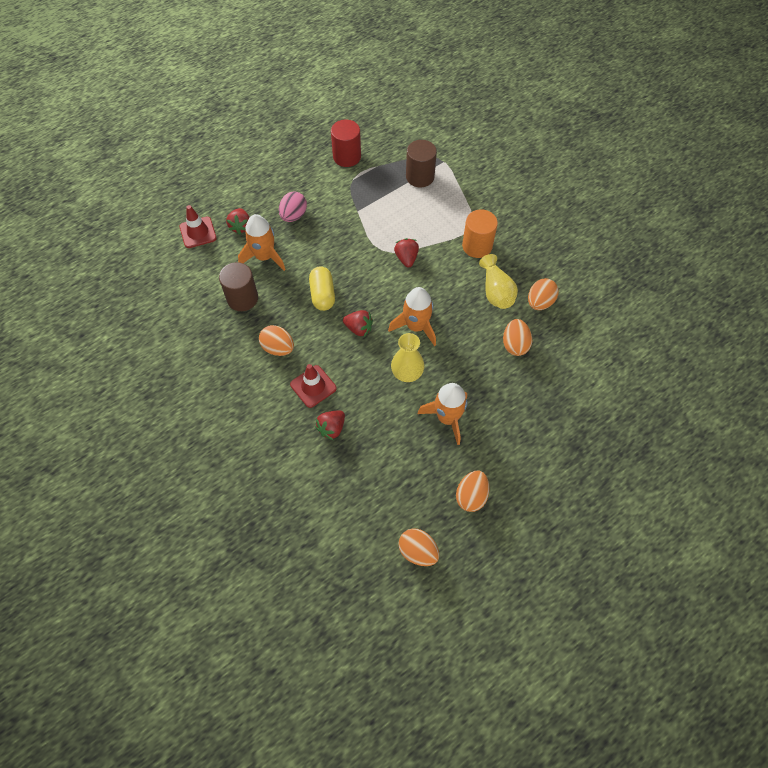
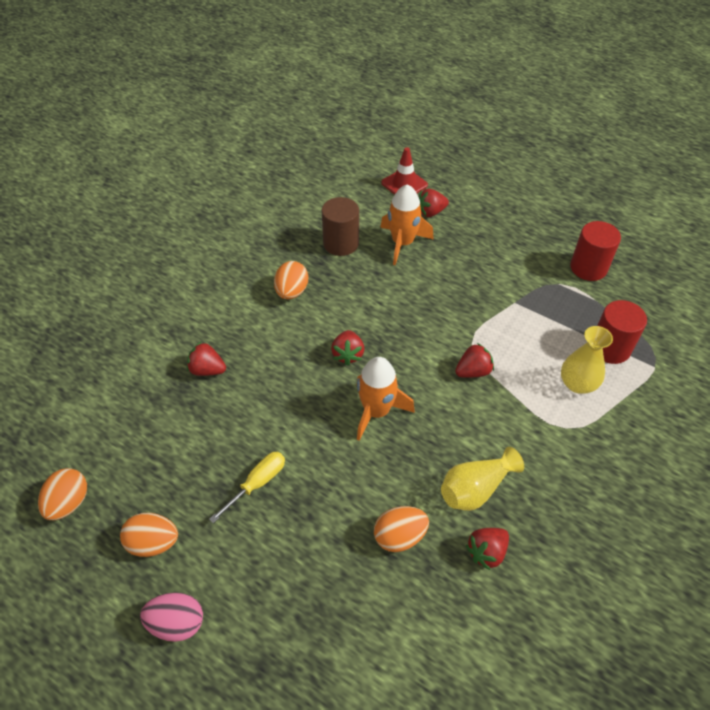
camera: 70 degrees right, 10 degrees down
pink egg [279,191,307,222] -> pink egg moved to [140,592,203,642]
red traffic cone [290,364,337,408] -> none
yellow capsule [309,266,335,311] -> none
yellow vase [391,333,425,382] -> yellow vase moved to [561,326,613,394]
brown cylinder [406,140,437,187] -> red cylinder [597,300,647,364]
orange rocket [418,383,467,445] -> yellow screwdriver [209,452,285,523]
orange cylinder [462,209,498,258] -> none
orange egg [528,278,559,310] -> red strawberry [466,528,509,570]

